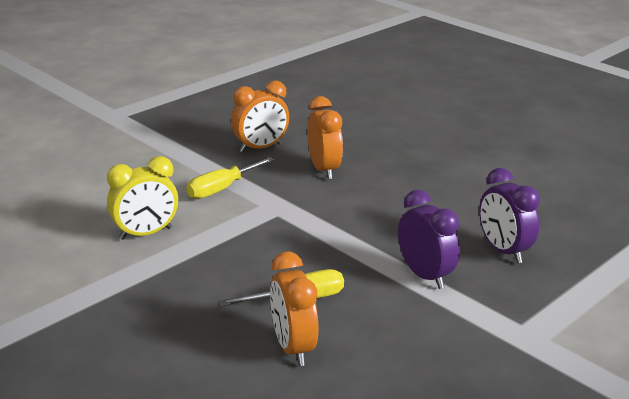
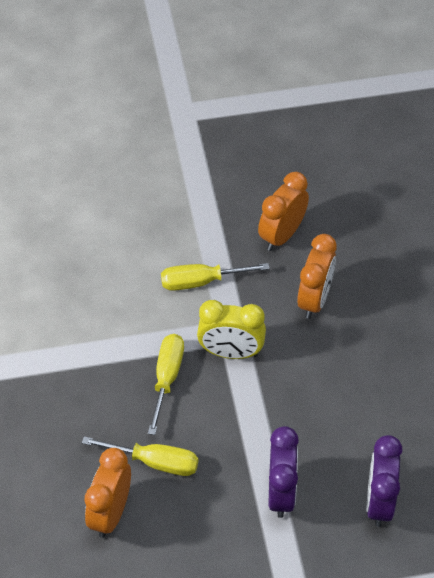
camera: 35 degrees right, 25 degrees up
yellow clock [107,156,178,240] -> yellow clock moved to [197,300,266,359]
orange clock [231,80,289,152] -> orange clock turned 120 degrees clockwise [258,172,309,251]
none -> yellow screwdriver [148,334,184,435]

